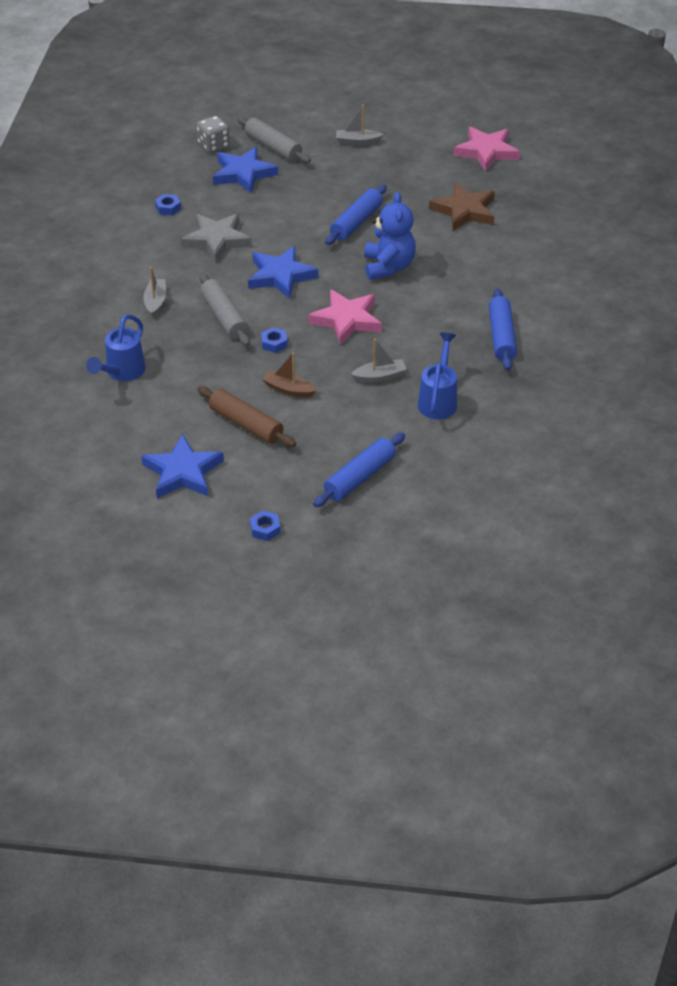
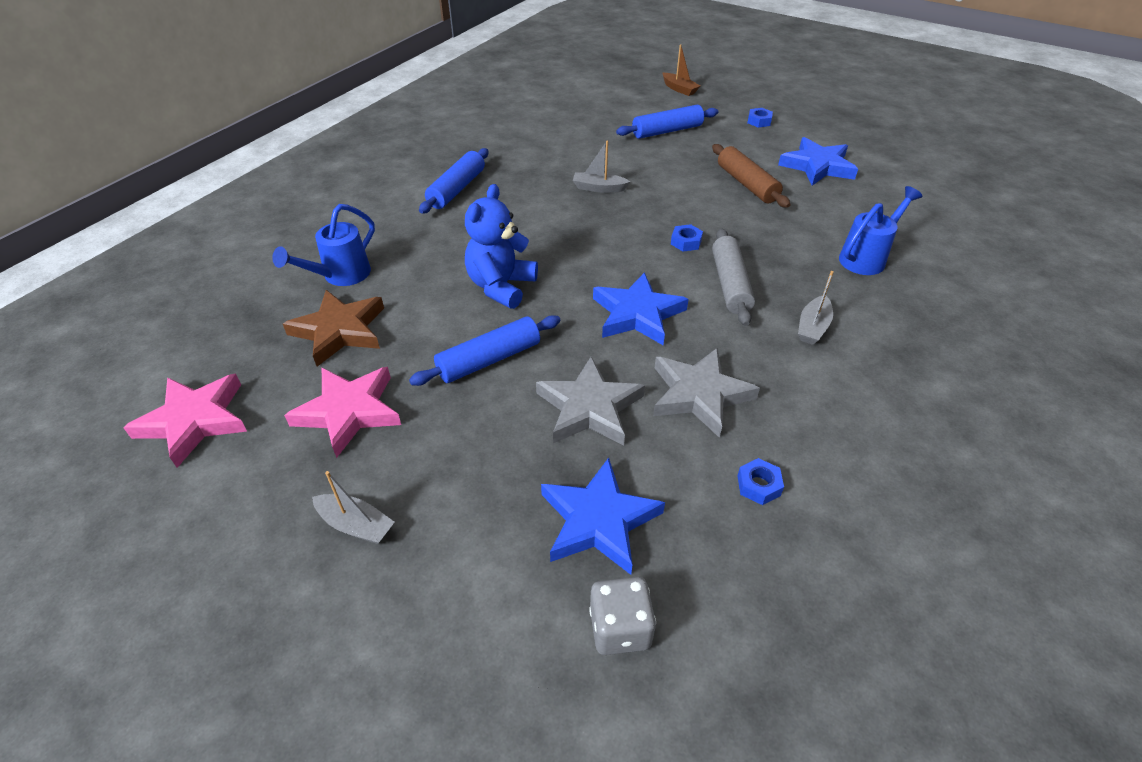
camera: 155 degrees left, 0 degrees up
grey rolling pin [237,116,311,163] -> none
brown boat [262,352,316,398] -> brown boat moved to [663,44,700,96]
pink star [308,289,382,345] -> pink star moved to [284,367,401,458]
blue watering can [418,332,457,419] -> blue watering can moved to [272,204,375,286]
none -> grey star [536,357,645,445]

